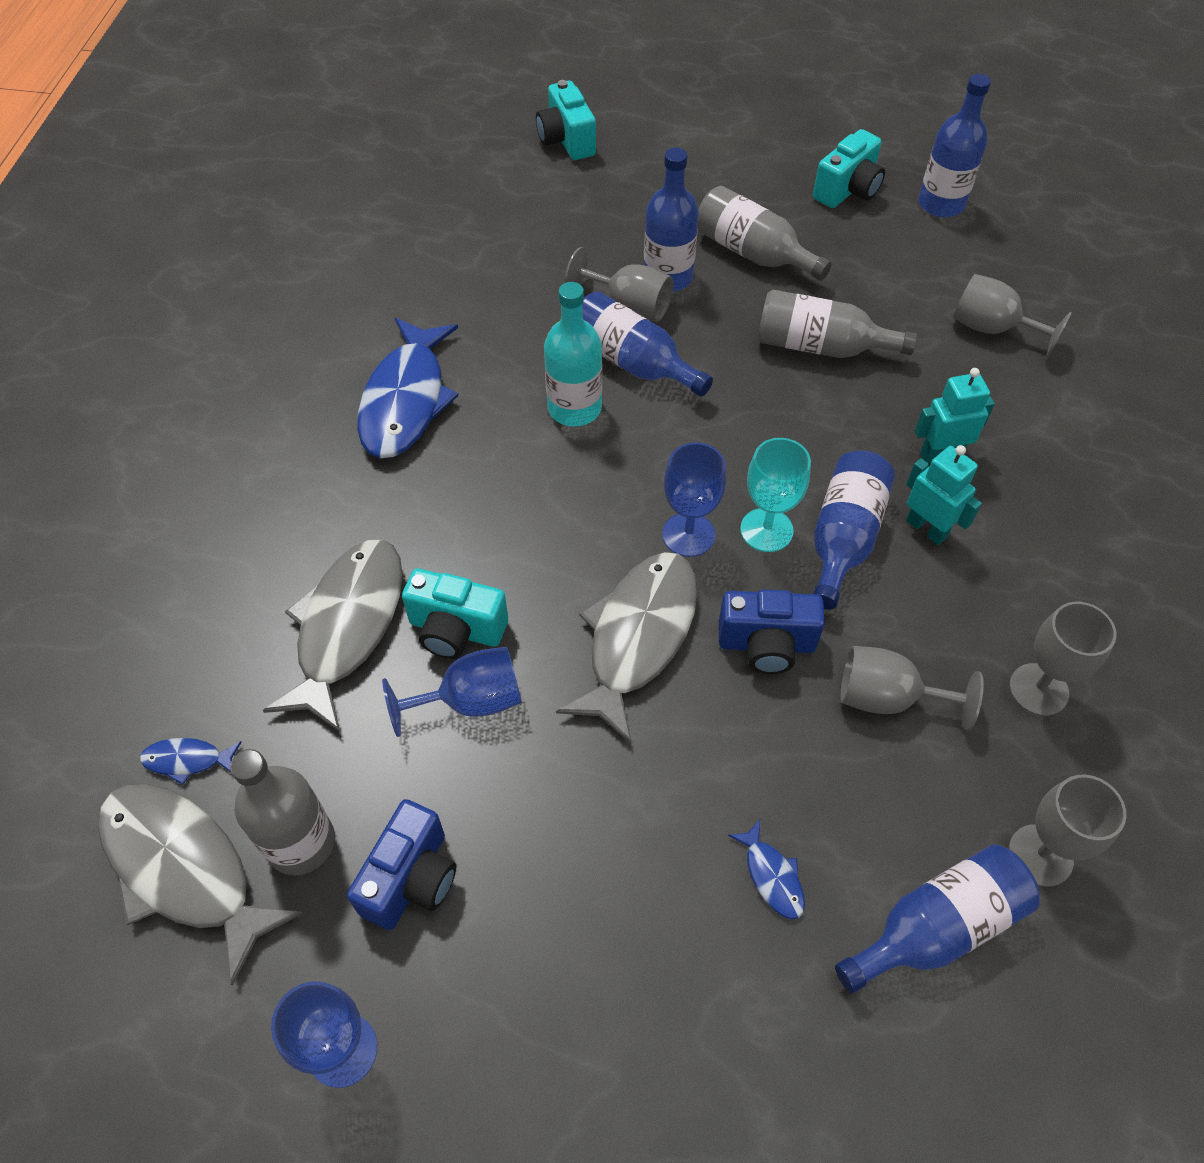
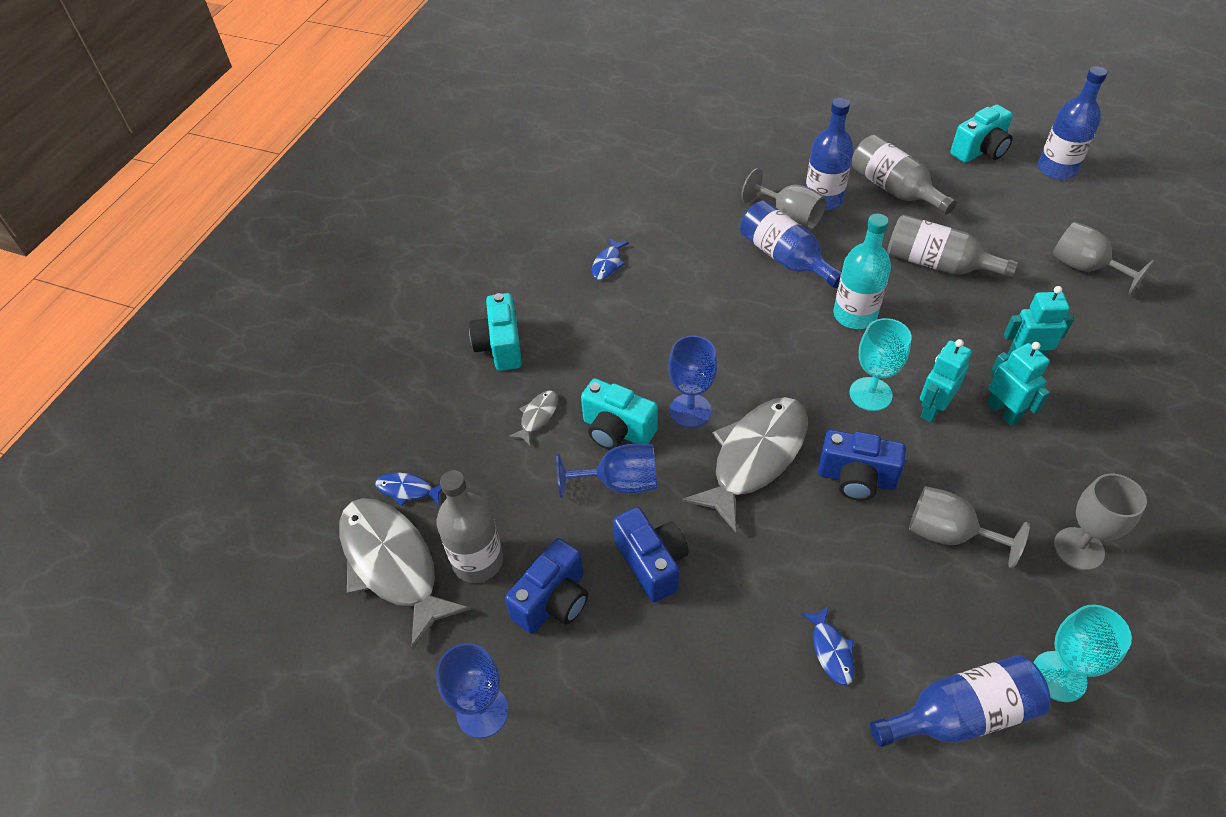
camera: 15 degrees right, 5 degrees down
grey fish [263,540,403,732] -> grey fish [508,391,558,445], size x0.43
blue fish [357,318,459,458] -> blue fish [592,238,629,280], size x0.43
turquoise camera [536,80,596,160] -> turquoise camera moved to [469,293,522,371]
turquoise bottle [544,282,602,426] -> turquoise bottle moved to [833,214,891,329]
blue goblet [662,442,726,557] -> blue goblet moved to [668,335,717,428]
blue bottle [813,451,895,610] -> turquoise robot [920,339,972,423]
grey goblet [1009,775,1127,887] -> turquoise goblet [1033,604,1132,702]
none -> blue camera [613,507,689,603]

